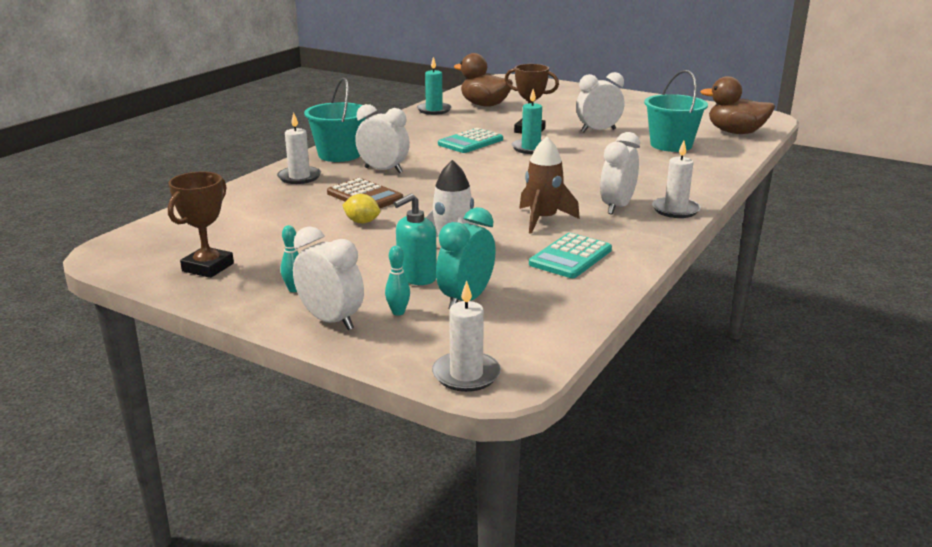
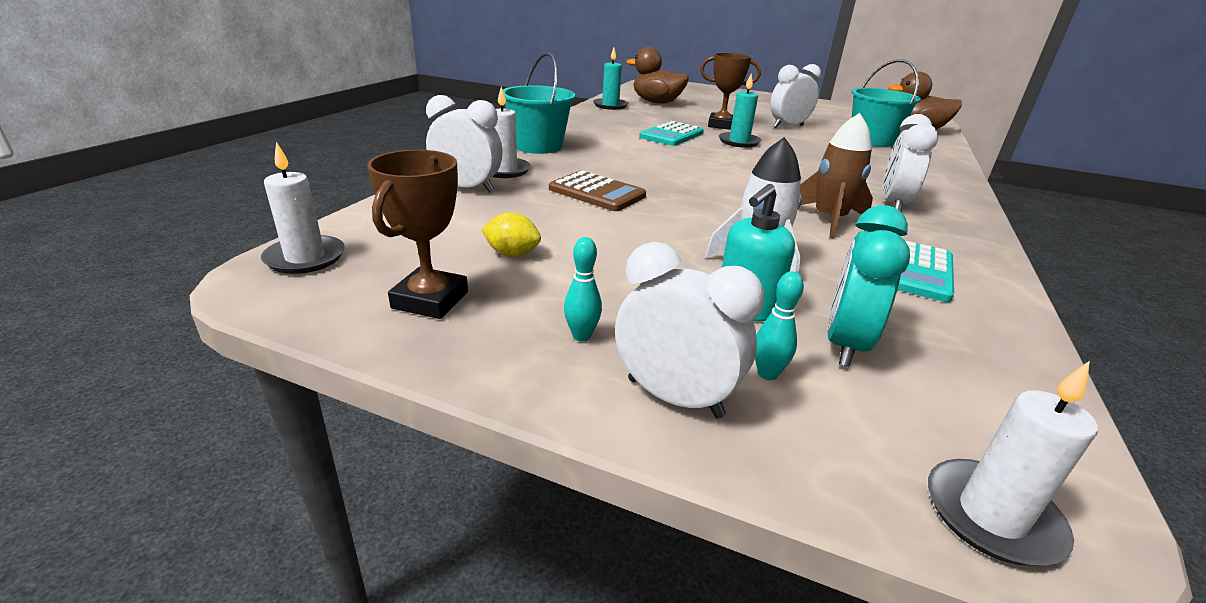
camera: 10 degrees left, 5 degrees up
yellow lemon [342,194,380,224] -> yellow lemon moved to [481,212,541,256]
white clock [355,104,410,174] -> white clock moved to [426,95,503,193]
white candle [652,140,701,218] -> white candle moved to [261,142,345,274]

